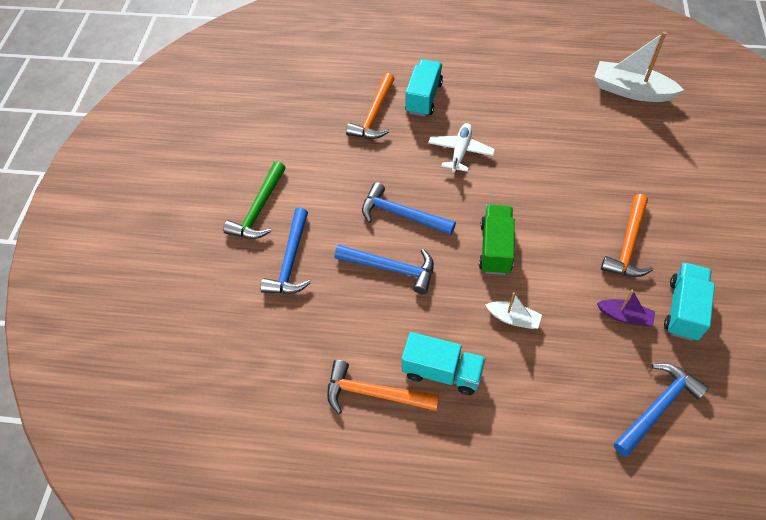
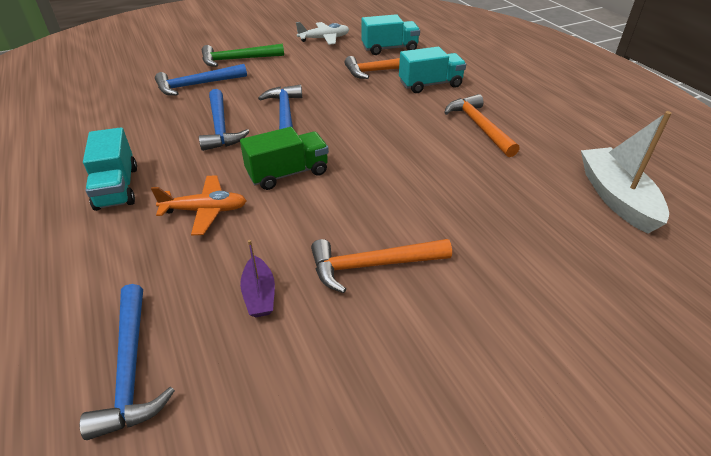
camera: 55 degrees right, 15 degrees down
orange hammer [327,360,439,414] -> orange hammer moved to [444,94,519,157]
white plane [428,123,495,172] -> white plane moved to [296,22,350,45]
white boat [485,292,542,329] -> orange plane [151,175,247,235]
blue hammer [614,363,709,457] -> blue hammer turned 60 degrees clockwise [80,284,175,440]
turquoise truck [664,262,715,341] -> turquoise truck moved to [361,14,420,55]

